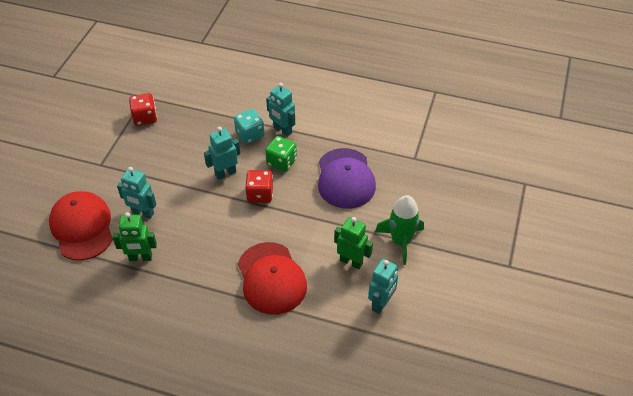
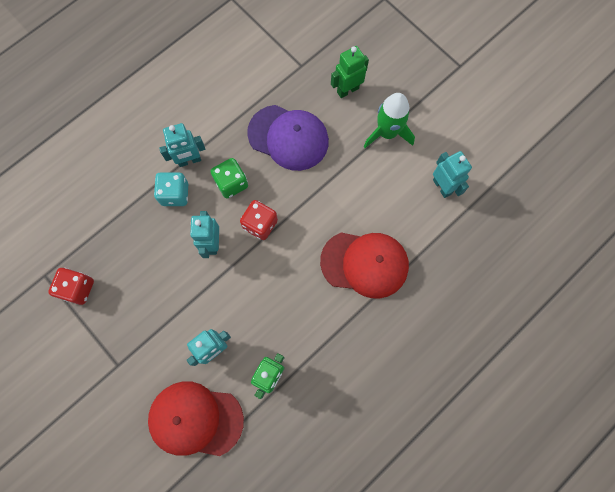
camera: 60 degrees left, 25 degrees up
green robot [334,217,373,269] -> green robot moved to [331,46,369,98]

